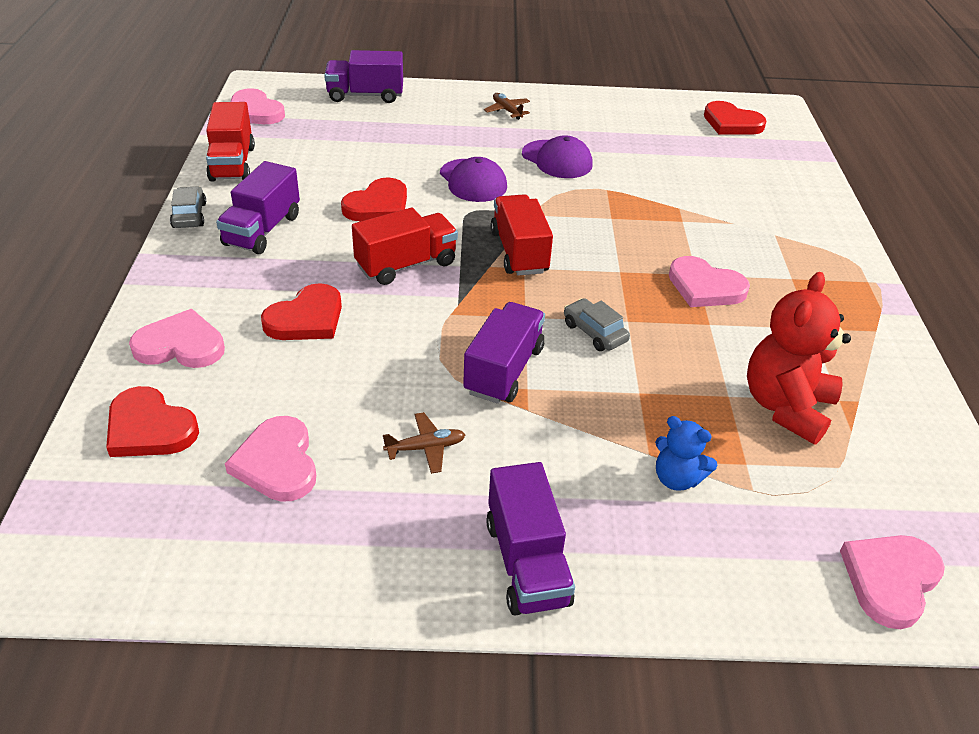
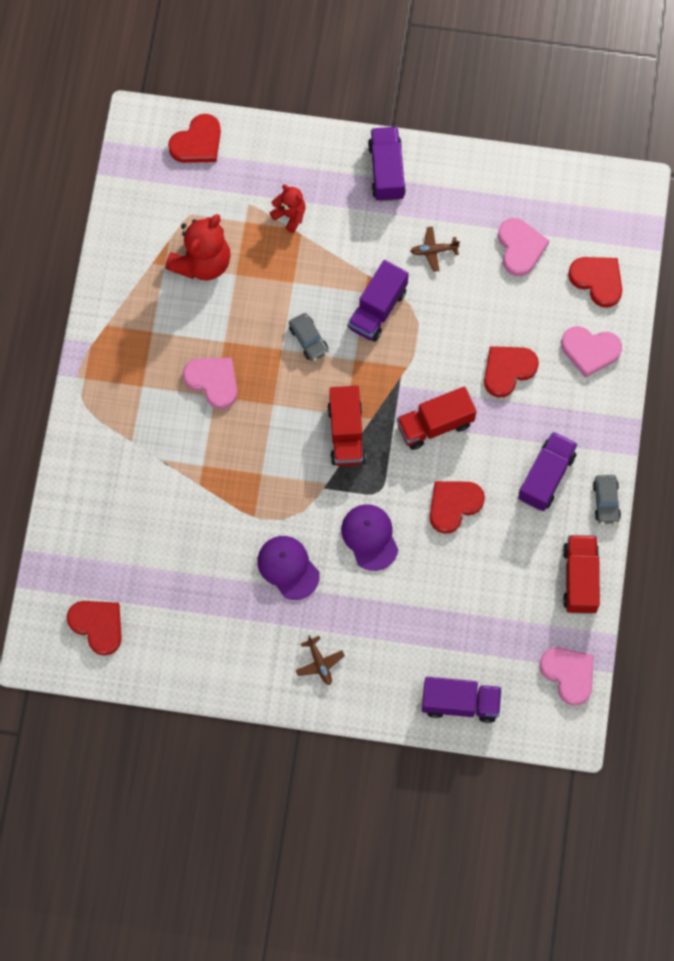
camera: 170 degrees left, 30 degrees up
blue teddy bear [655,416,718,491] -> red teddy bear [270,184,306,233]
pink heart [840,535,945,629] -> red heart [168,114,221,163]

